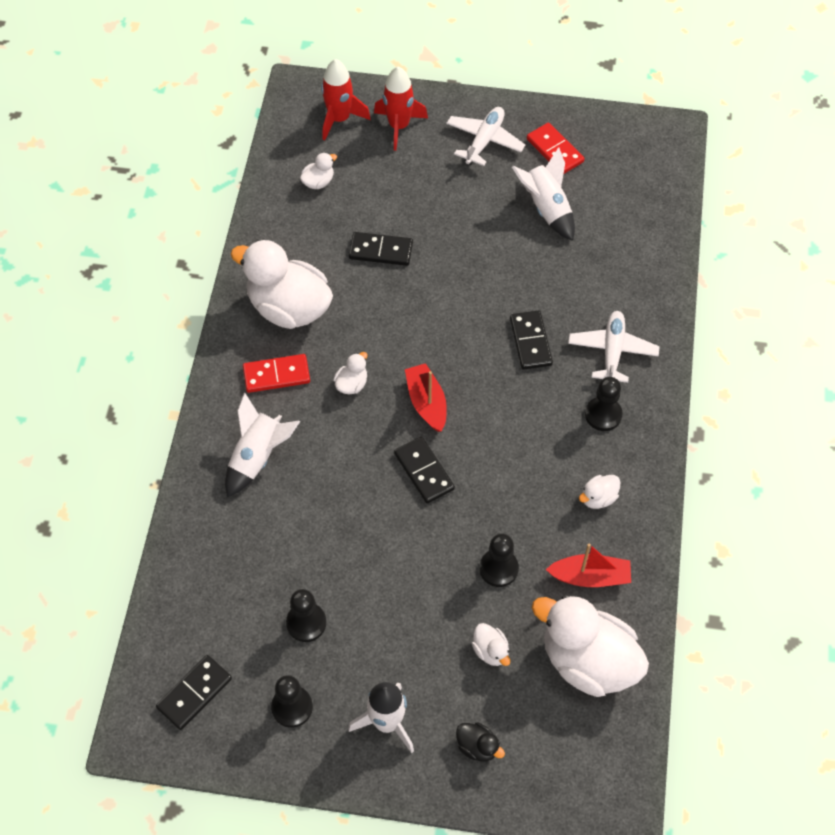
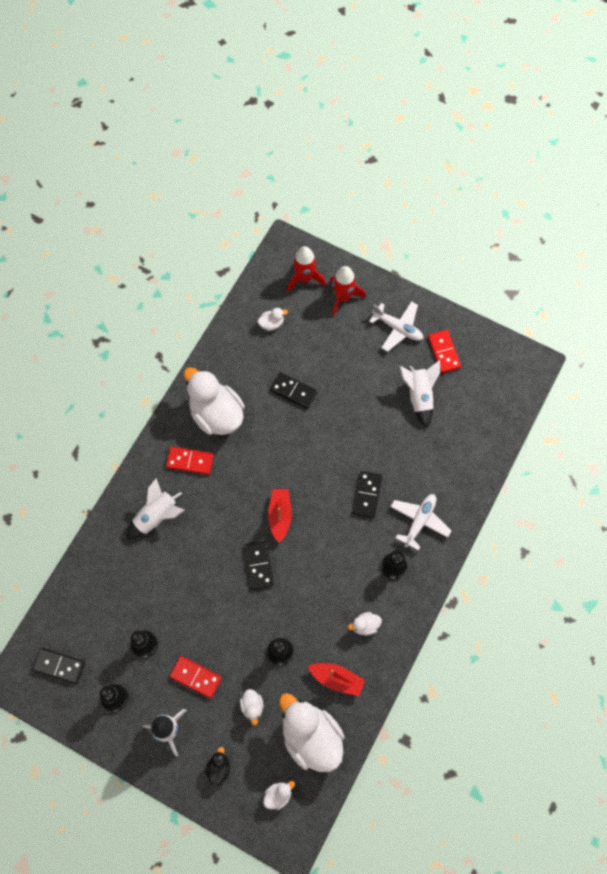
camera: 20 degrees right, 10 degrees up
black domino [156,655,232,730] -> black domino turned 45 degrees clockwise [32,648,85,684]
white duck [333,352,368,394] -> white duck moved to [263,781,295,810]
white plane [446,107,525,166] -> white plane turned 75 degrees clockwise [369,301,423,352]
black duck [456,722,505,762] -> black duck turned 135 degrees counterclockwise [206,747,230,785]
none -> red domino [169,656,222,699]

